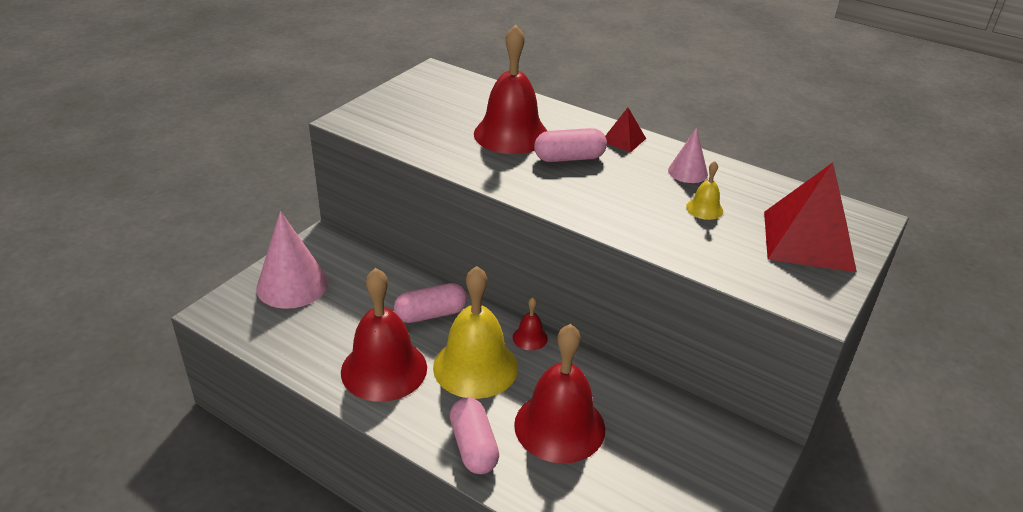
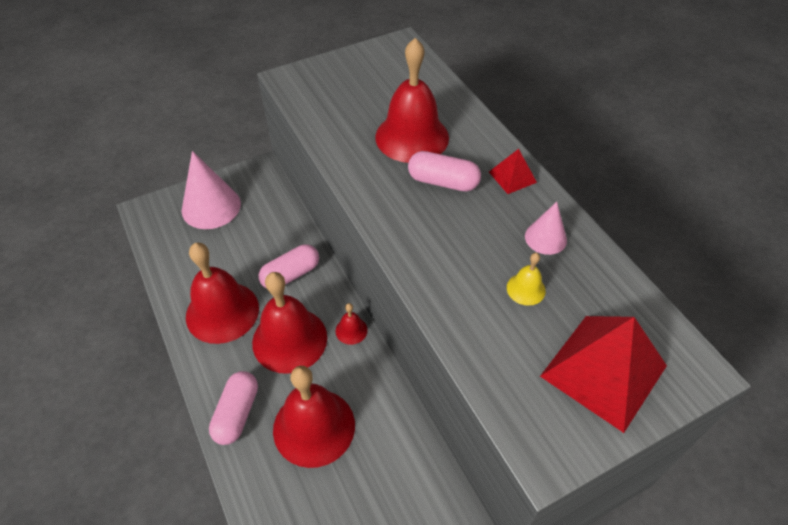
camera: 30 degrees right, 15 degrees up
pink capsule [394,283,467,323] -> pink capsule turned 45 degrees counterclockwise [258,244,319,289]
yellow bell [433,266,518,399] -> red bell [252,272,327,374]

